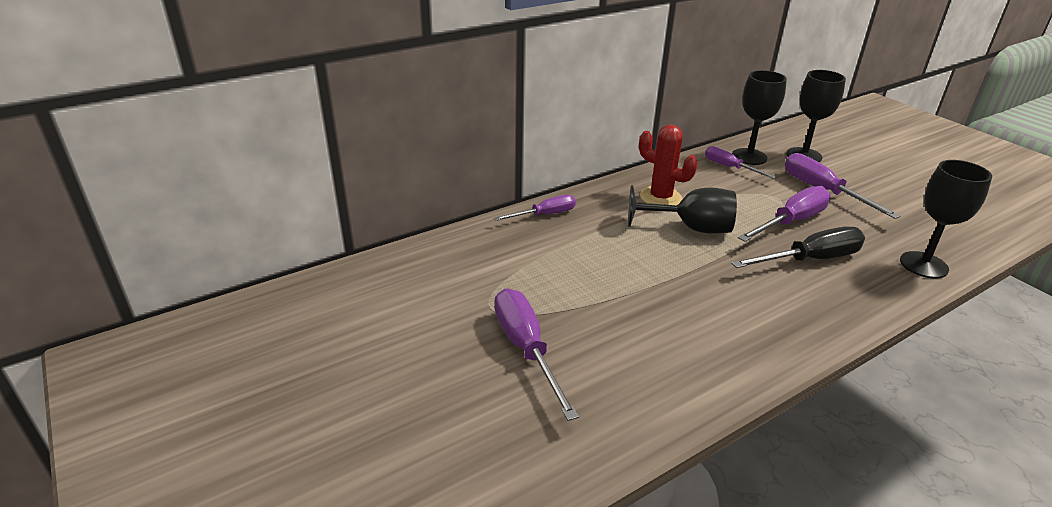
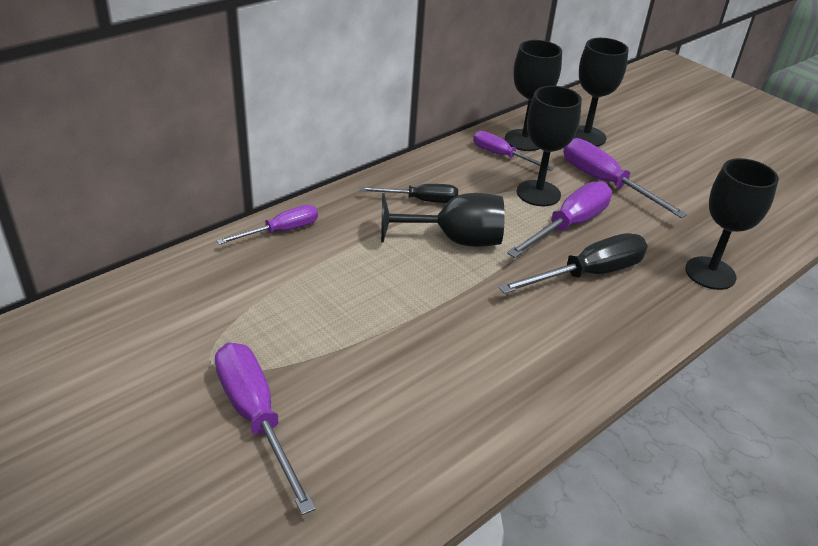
camera: 10 degrees left, 5 degrees up
red cactus [639,125,698,205] -> black screwdriver [359,184,458,203]
none -> black goblet [517,86,582,206]

